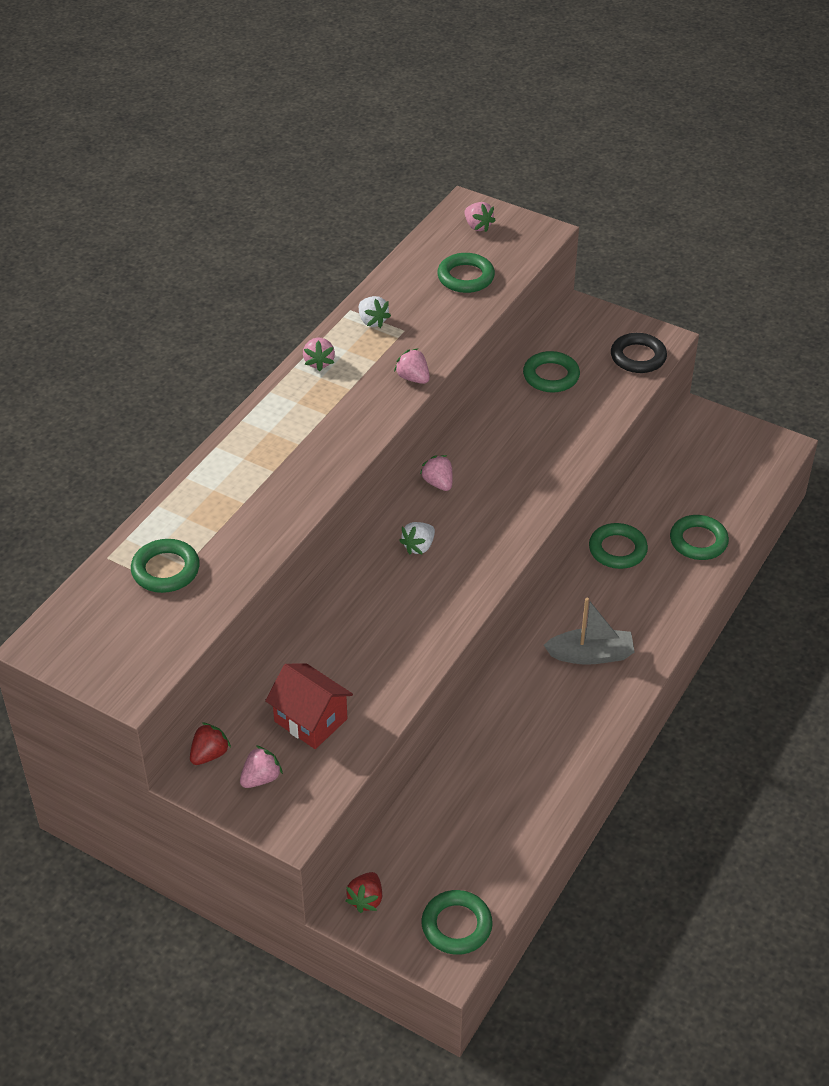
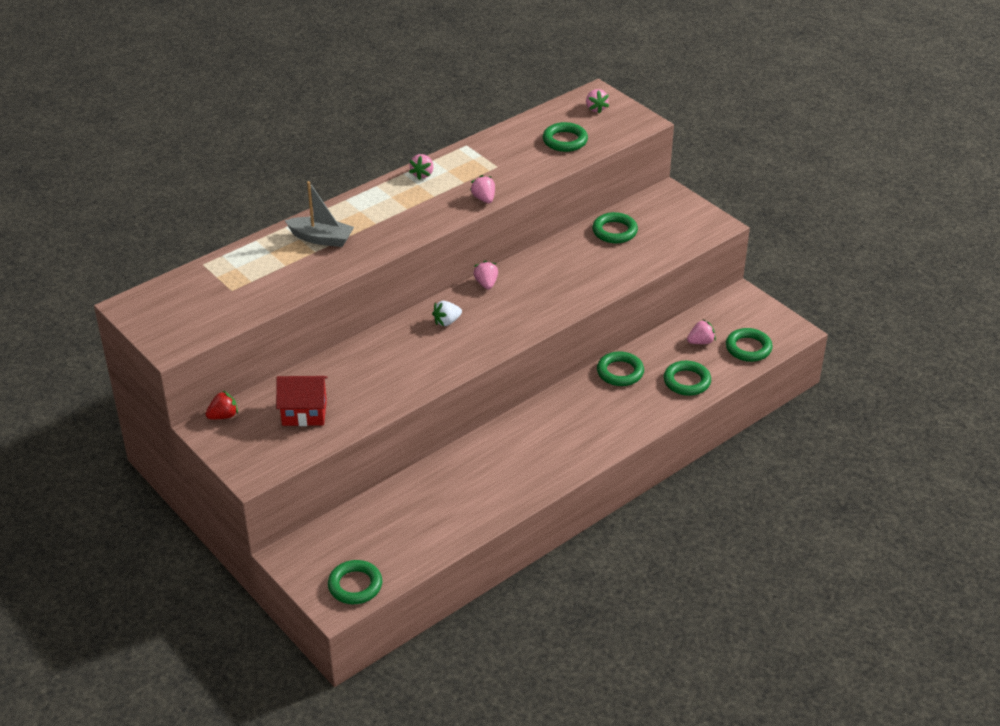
camera: 20 degrees right, 5 degrees down
green ring [131,539,200,593] -> green ring moved to [726,328,773,362]
pink strawberry [240,745,283,788] -> pink strawberry moved to [687,319,716,344]
red house [265,663,353,749] -> red house turned 60 degrees counterclockwise [276,376,328,426]
red strawberry [345,872,382,913] -> none
white strawberry [359,296,391,328] -> none
grey boat [544,598,635,665] -> grey boat moved to [285,181,354,247]
black ring [611,333,667,373] -> none

